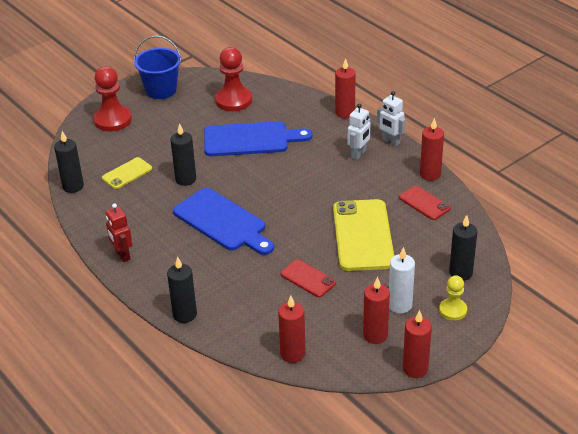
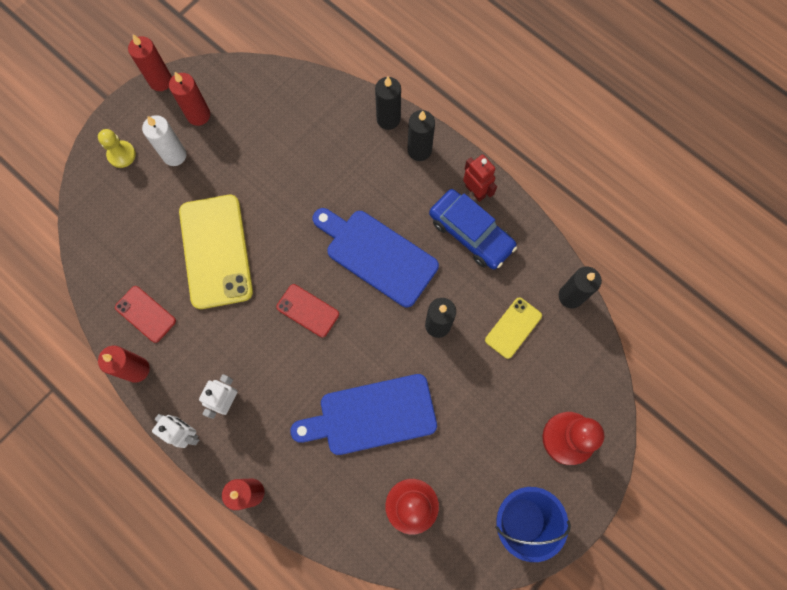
camera: 170 degrees right, 35 degrees up
red candle [278,295,305,363] -> none
red phone [280,259,336,297] -> red phone moved to [276,284,339,337]
black candle [449,215,477,281] -> black candle moved to [408,110,435,161]
none -> blue car [429,189,517,269]

